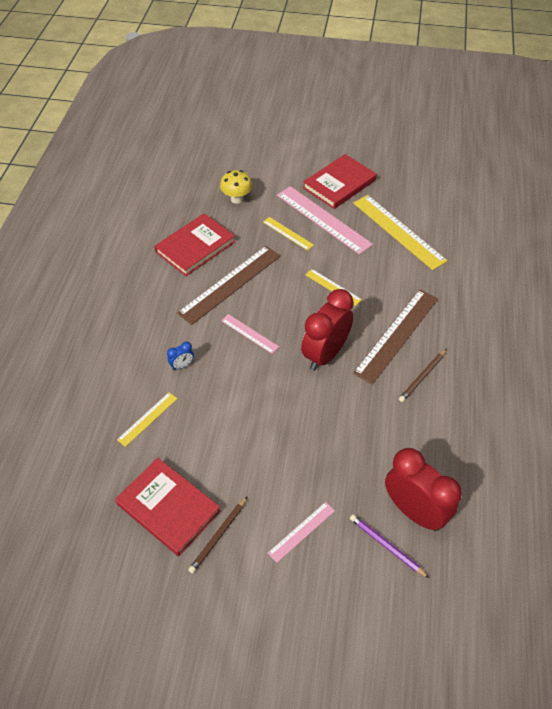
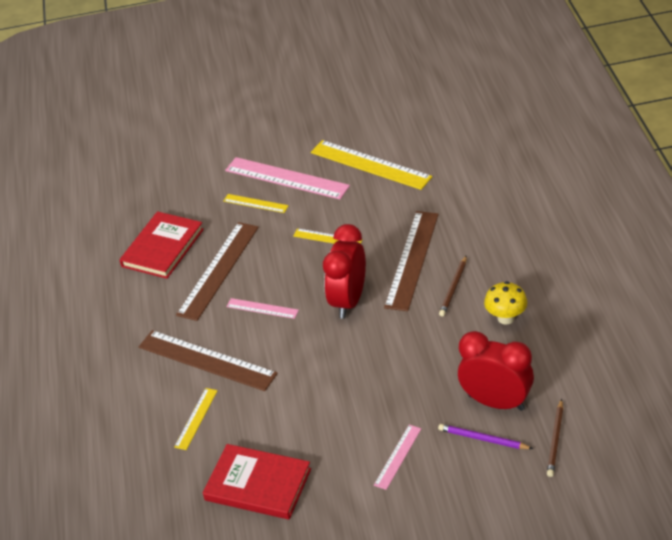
camera: 15 degrees left, 10 degrees down
blue clock [167,342,194,370] -> brown ruler [139,330,278,391]
brown pencil [188,496,248,573] -> brown pencil moved to [547,399,563,477]
yellow mushroom [220,170,253,204] -> yellow mushroom moved to [484,281,527,325]
red book [303,154,377,209] -> none

